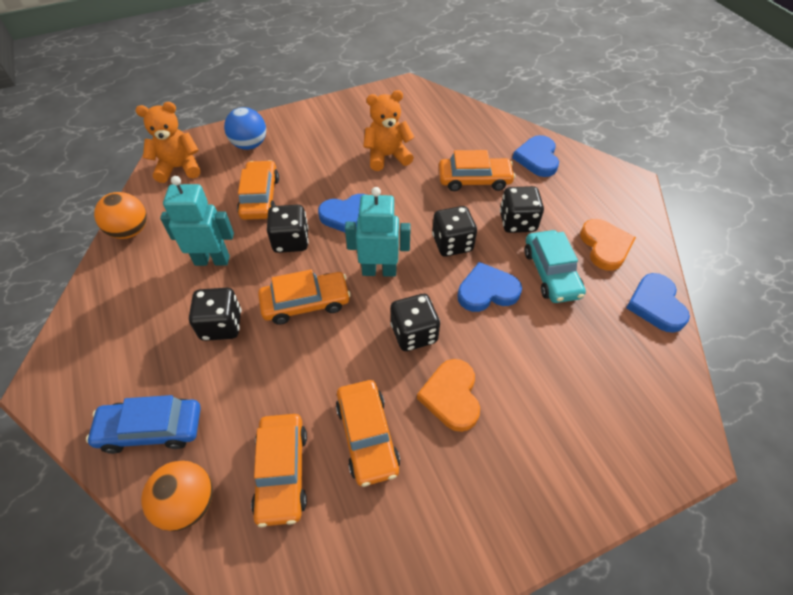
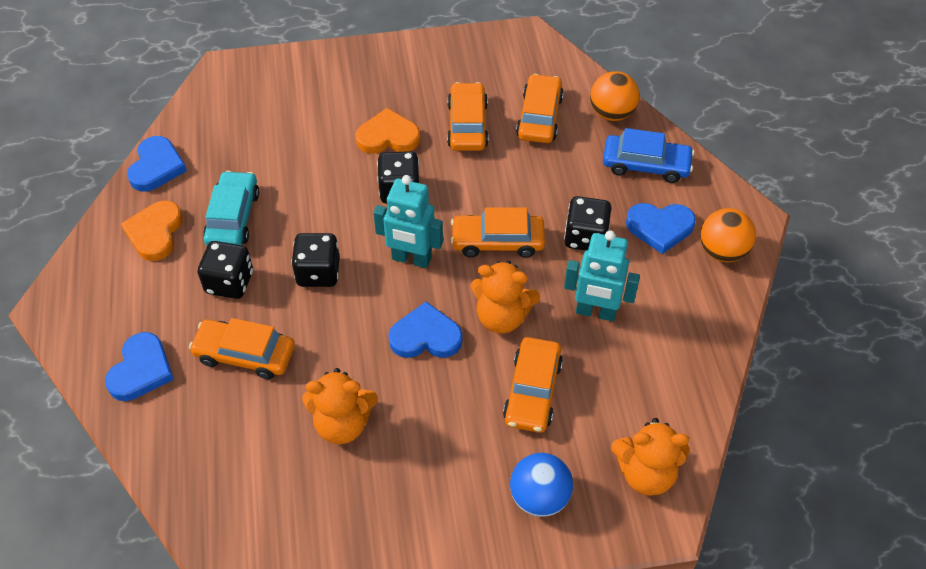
camera: 165 degrees left, 0 degrees up
orange ball [94,192,147,239] -> orange ball moved to [700,208,756,262]
black dice [267,205,309,253] -> orange teddy bear [470,261,540,334]
orange heart [417,359,480,432] -> orange heart turned 105 degrees counterclockwise [355,108,420,154]
blue heart [457,262,522,312] -> blue heart moved to [626,203,696,254]

